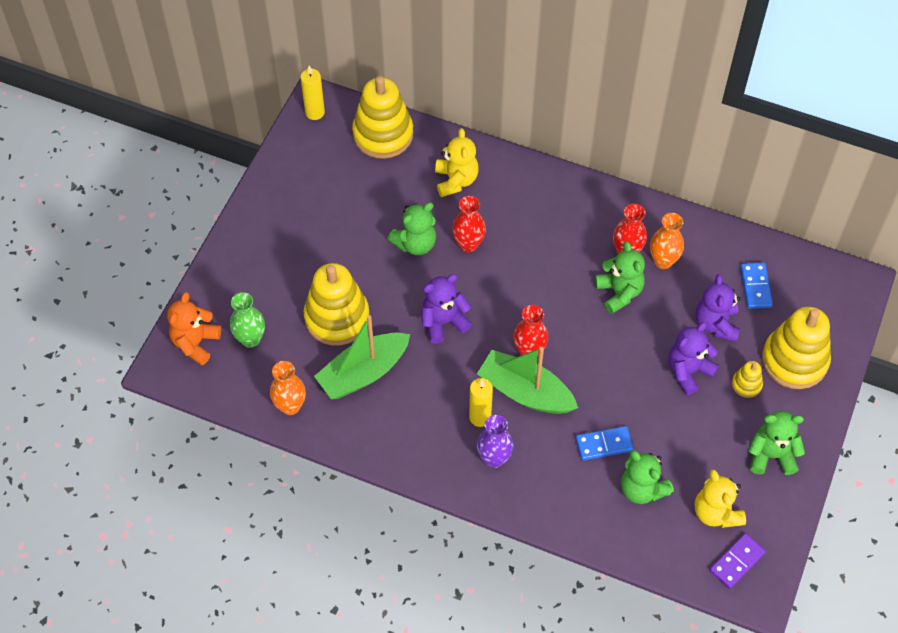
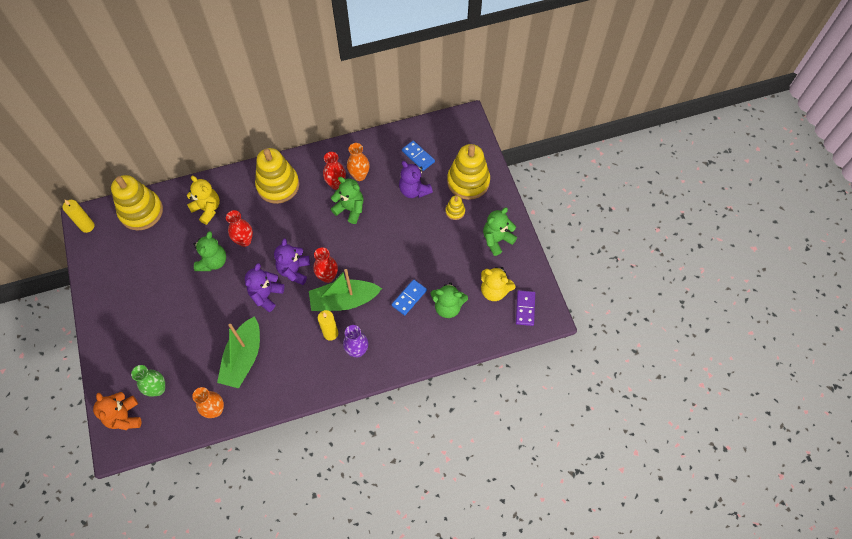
camera: 40 degrees left, 5 degrees up
yellow stacking toy [304,263,370,346] -> yellow stacking toy moved to [255,148,299,204]
purple teddy bear [669,322,719,395] -> purple teddy bear moved to [274,238,310,285]

